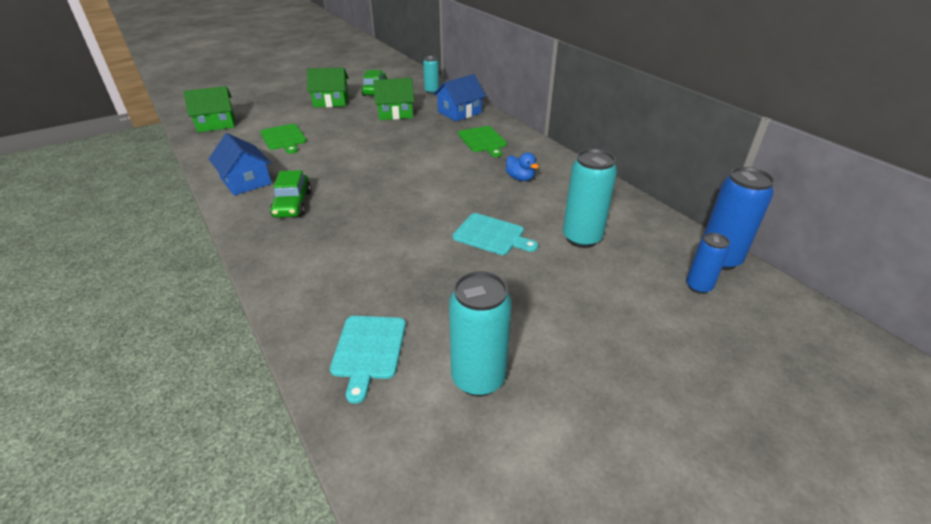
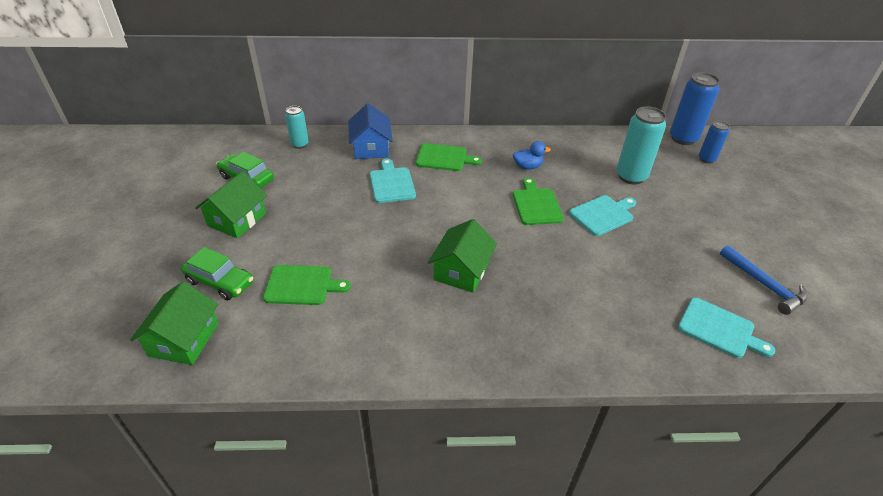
camera: 60 degrees left, 5 degrees up
blue house [209,133,272,196] -> none
green car [270,170,311,218] -> green car moved to [181,247,253,301]
green house [373,78,414,120] -> green house moved to [428,219,497,293]
turquoise can [449,271,512,396] -> blue hammer [720,245,808,315]
none -> turquoise cutting board [370,159,416,203]
none -> green cutting board [513,178,564,225]

